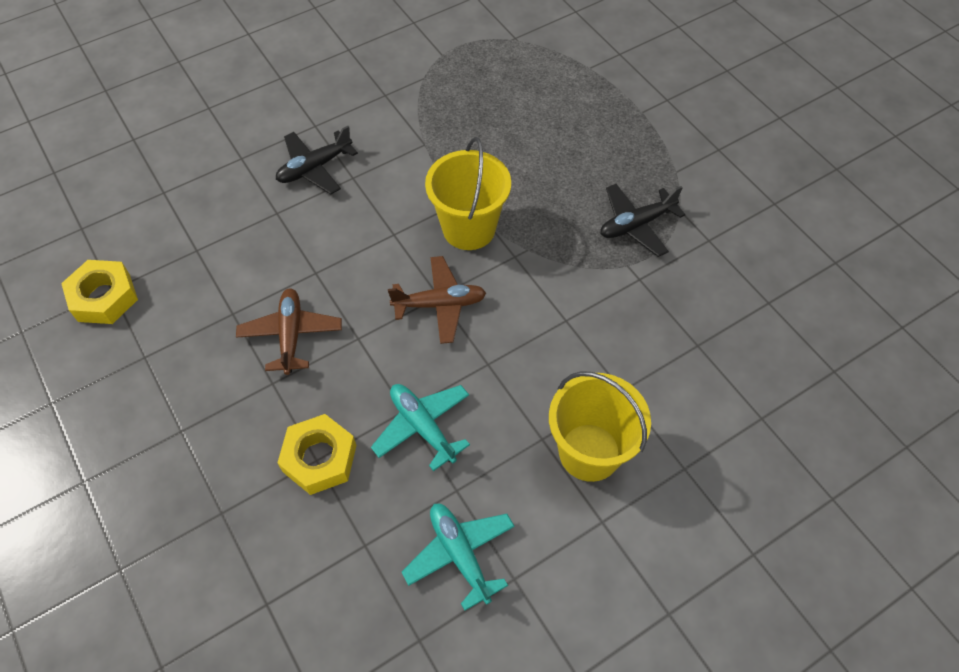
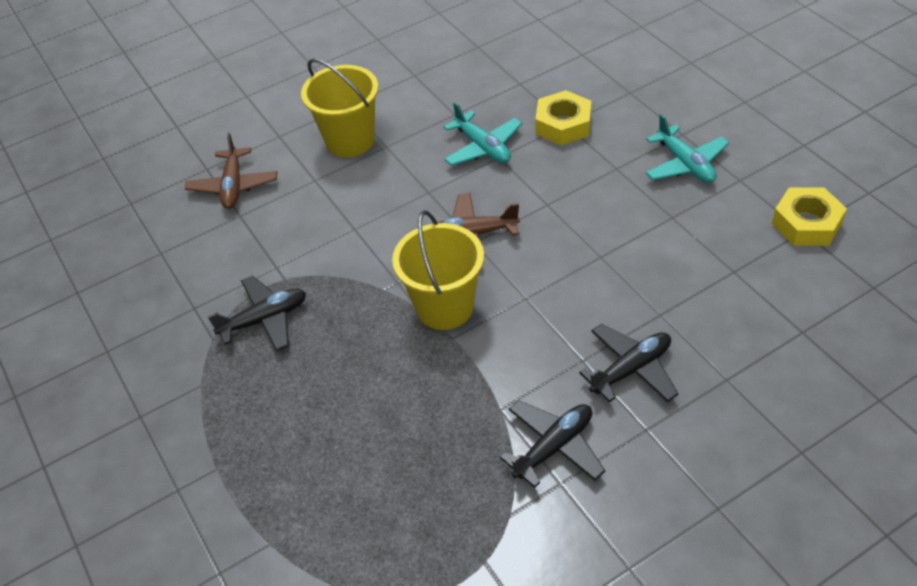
camera: 175 degrees left, 10 degrees down
brown plane [236,288,342,375] -> brown plane moved to [185,133,277,209]
turquoise plane [402,504,515,610] -> turquoise plane moved to [646,114,729,183]
none -> black plane [500,400,605,488]

